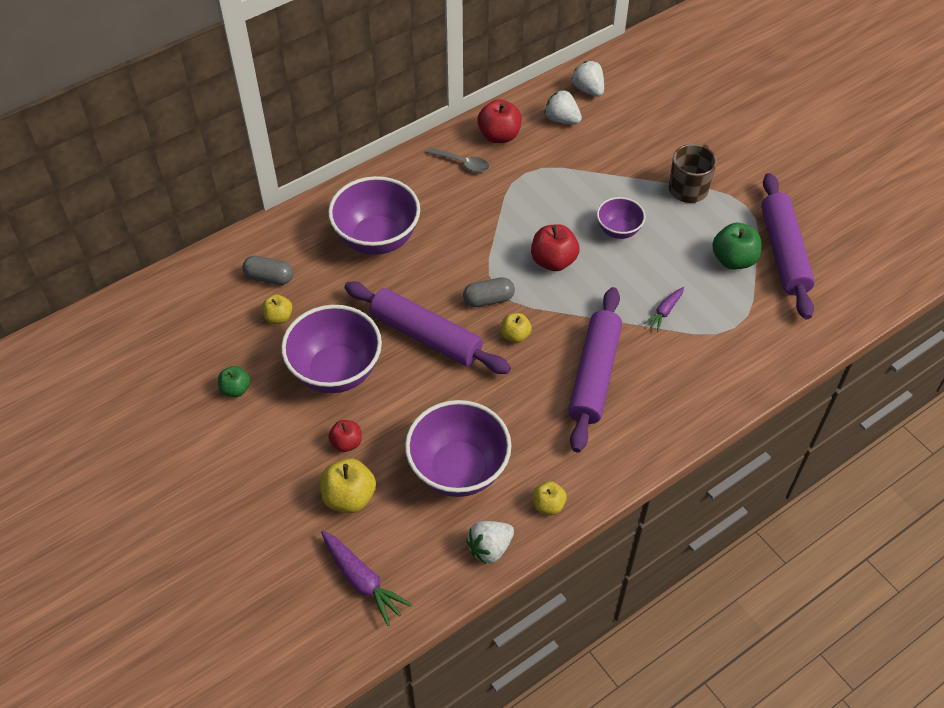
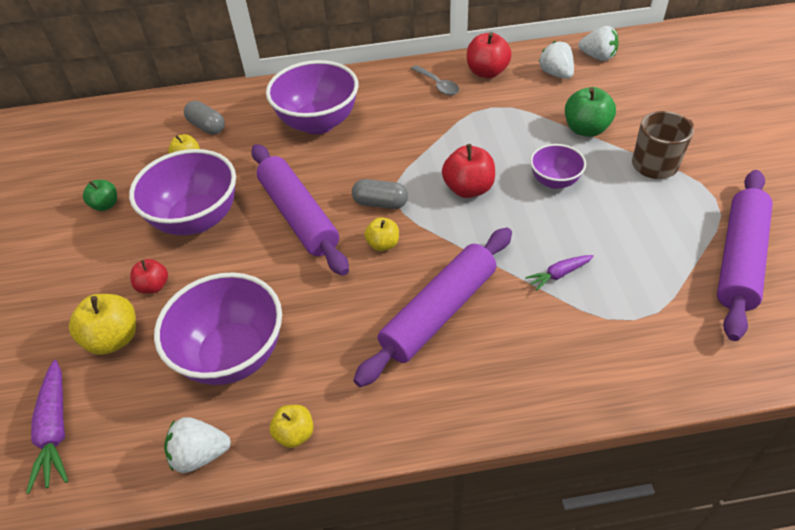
camera: 30 degrees right, 5 degrees down
white strawberry [572,61,604,97] -> white strawberry turned 120 degrees clockwise [578,26,619,61]
green apple [712,223,761,269] -> green apple moved to [565,87,616,137]

